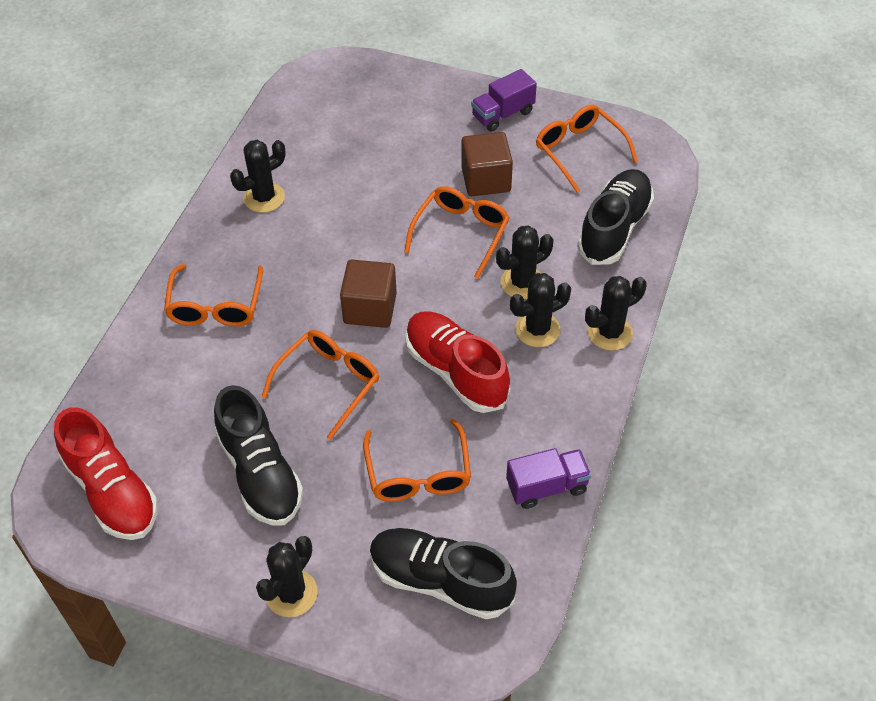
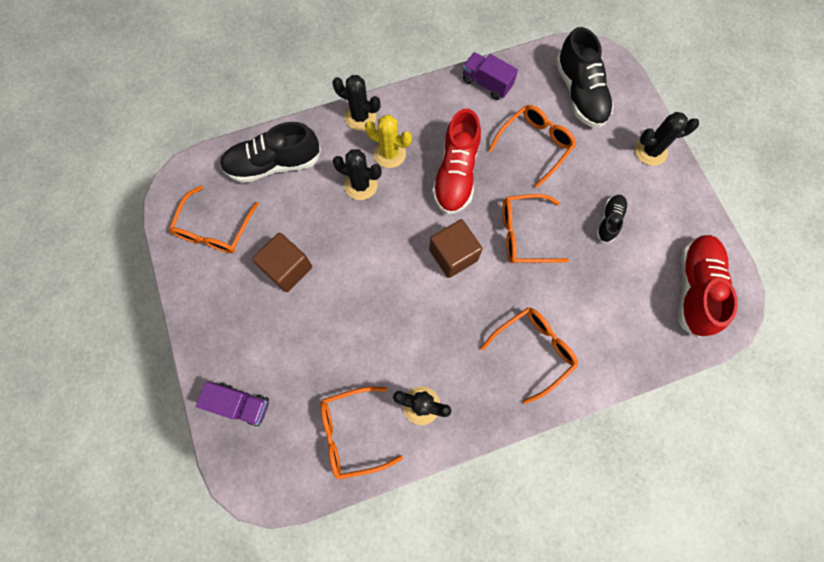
camera: 130 degrees left, 20 degrees up
black shoe [214,385,303,526] -> black shoe [596,195,628,243], size x0.53
orange glasses [404,186,510,279] -> orange glasses moved to [321,387,403,480]
purple truck [471,69,537,131] -> purple truck moved to [196,381,269,426]
black cactus [510,273,571,347] -> yellow cactus [365,115,412,168]

